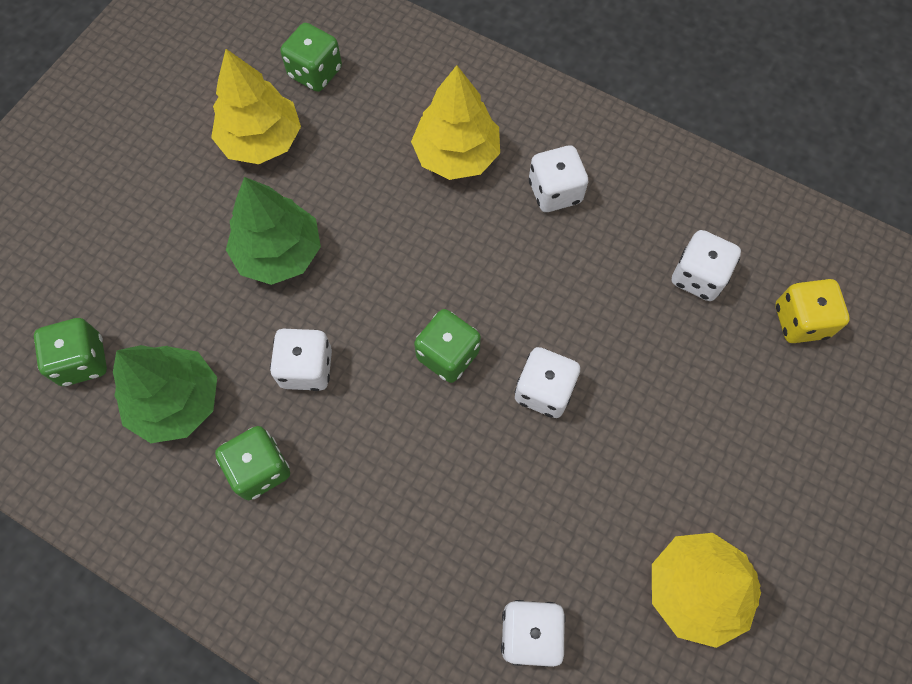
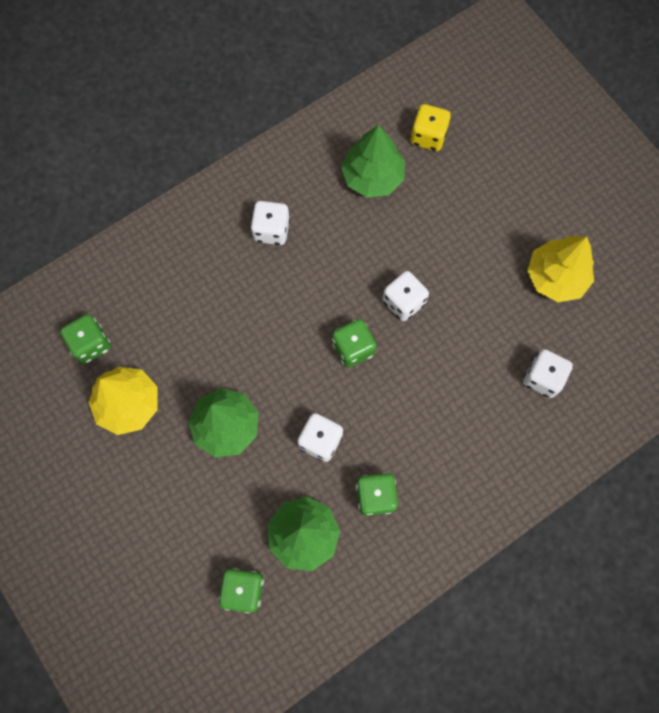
camera: 65 degrees left, 5 degrees up
yellow tree [411,65,500,180] -> none
white dice [672,230,741,301] -> green tree [341,125,405,198]

